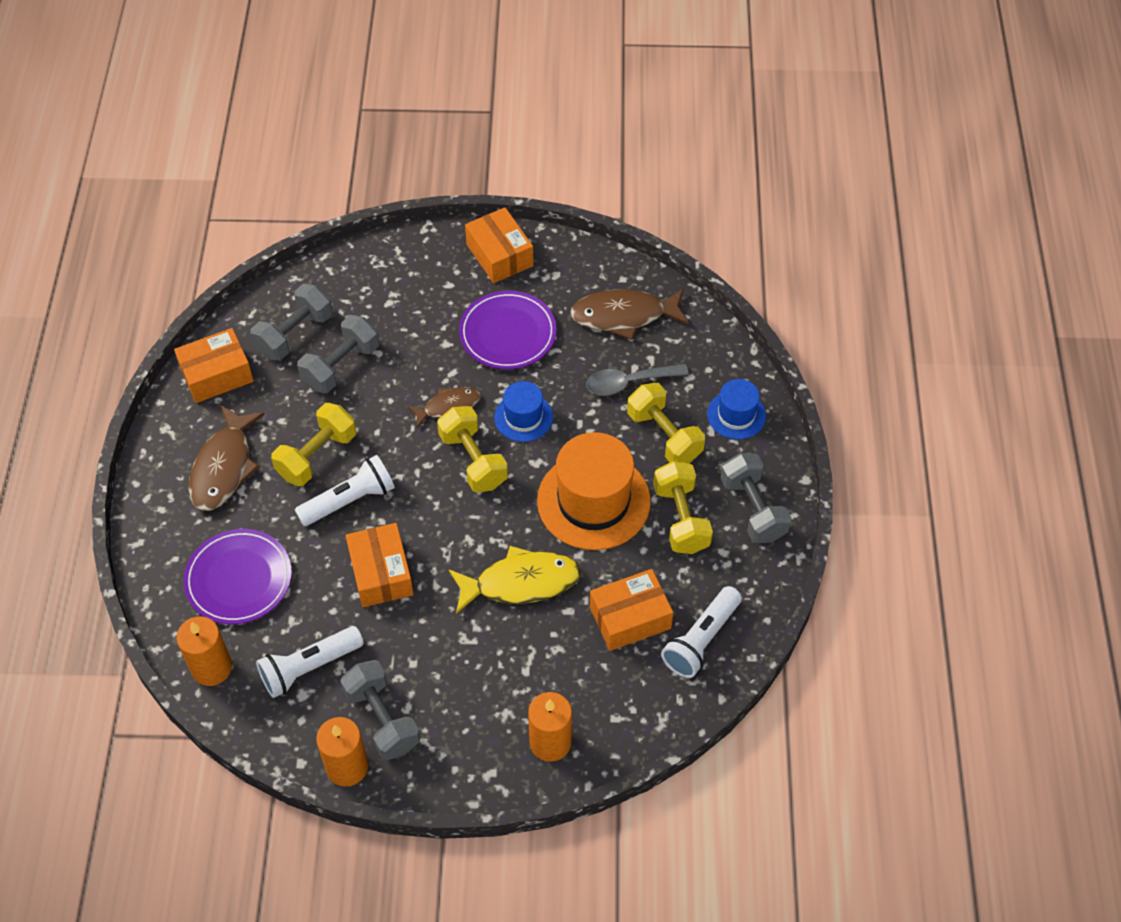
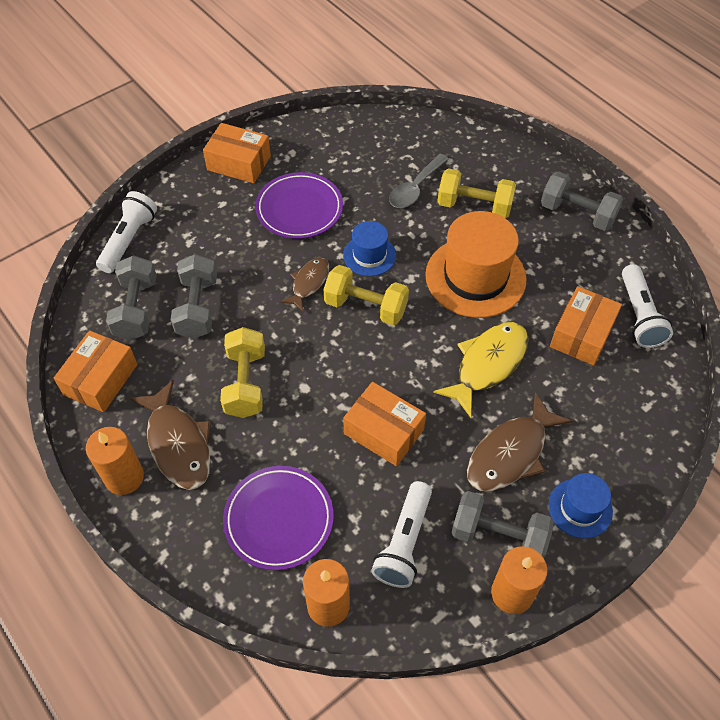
camera: 40 degrees left, 0 degrees up
white flashlight [295,455,395,526] -> white flashlight moved to [96,191,157,273]
orange candle [528,692,572,762] -> orange candle moved to [86,427,144,495]
brown fish [570,289,689,340] -> brown fish moved to [467,392,572,491]
yellow dumbbell [654,461,713,554] -> none
blue hat [707,379,766,440] -> blue hat moved to [549,473,613,538]

